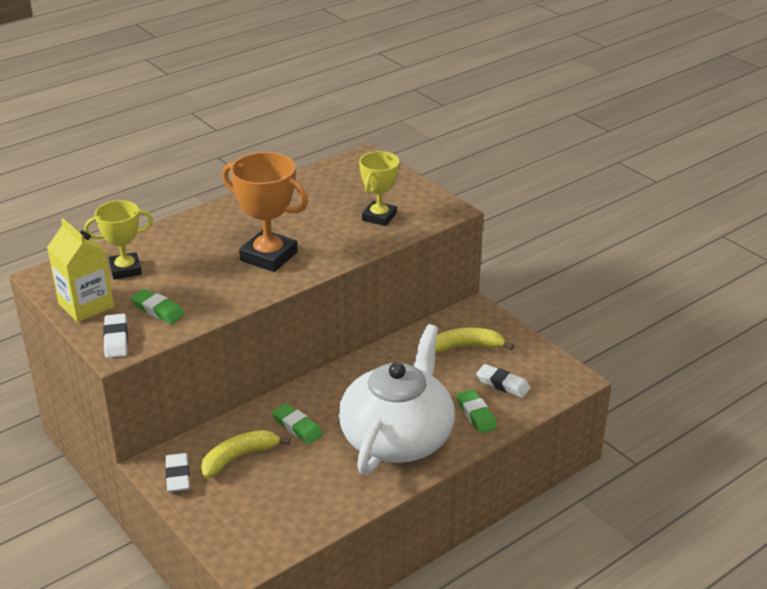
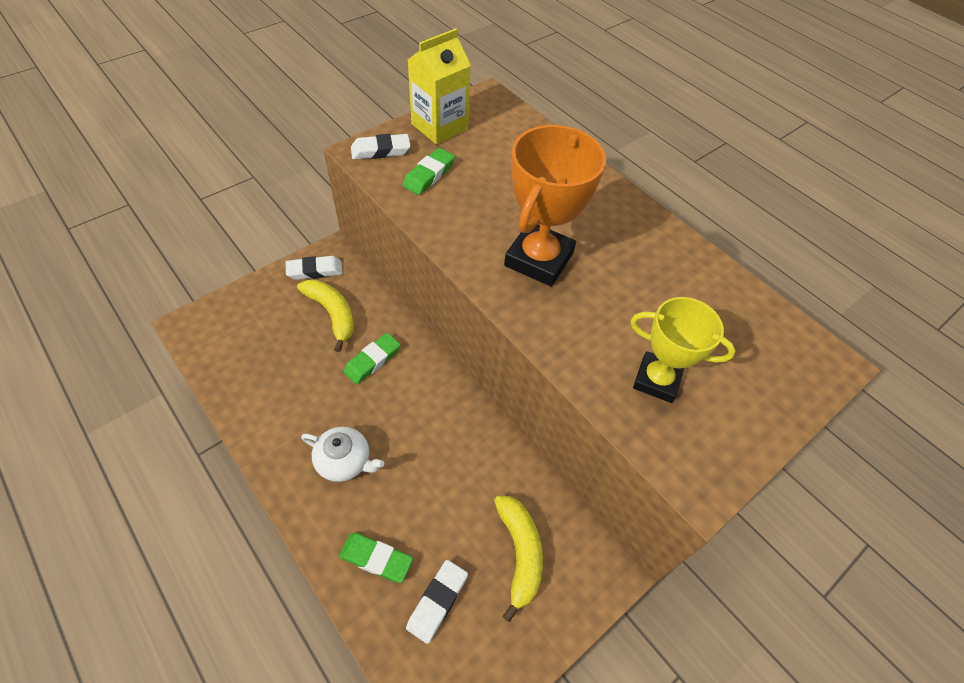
camera: 85 degrees right, 20 degrees up
yellow trophy [84,200,153,280] -> none
white teapot [338,324,455,475] -> white teapot [301,427,384,482], size x0.41
green eraser [457,389,497,434] -> green eraser turned 45 degrees clockwise [339,533,413,583]

